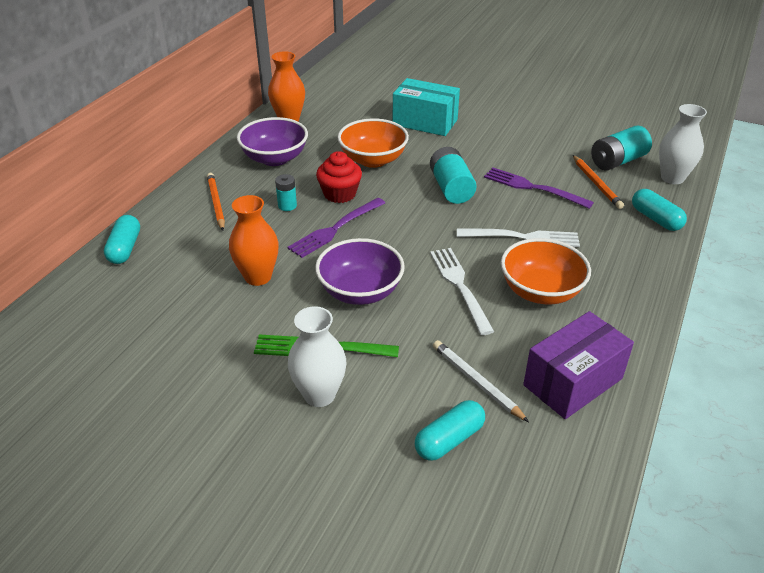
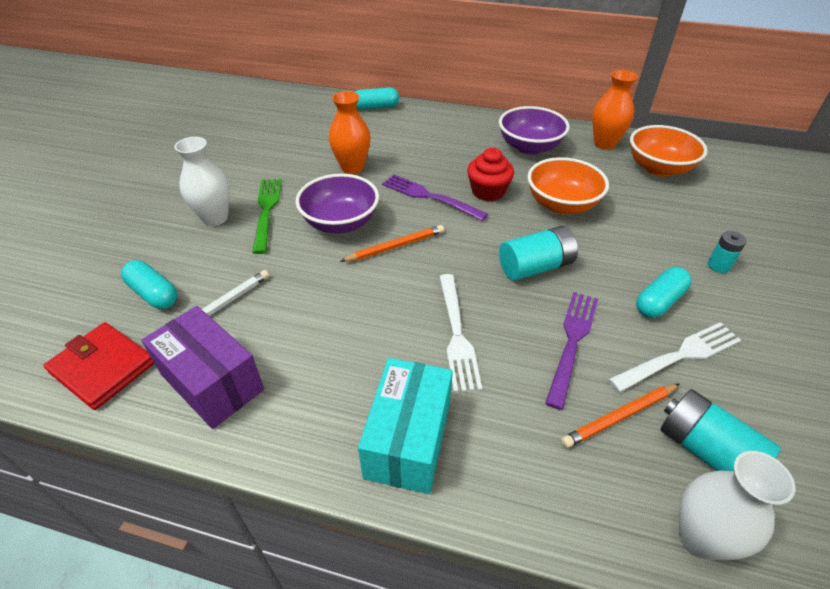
camera: 80 degrees right, 5 degrees up
orange pencil [207,173,225,231] -> orange pencil moved to [340,225,444,262]
turquoise battery [275,174,297,211] -> turquoise battery moved to [708,231,747,273]
turquoise box [393,78,460,136] -> turquoise box moved to [358,358,453,494]
white fork [430,248,494,335] -> white fork moved to [608,322,741,392]
orange bowl [501,238,591,304] -> orange bowl moved to [630,125,708,177]
turquoise capsule [632,189,687,231] -> turquoise capsule moved to [636,267,691,318]
none -> red wallet [43,322,154,410]

